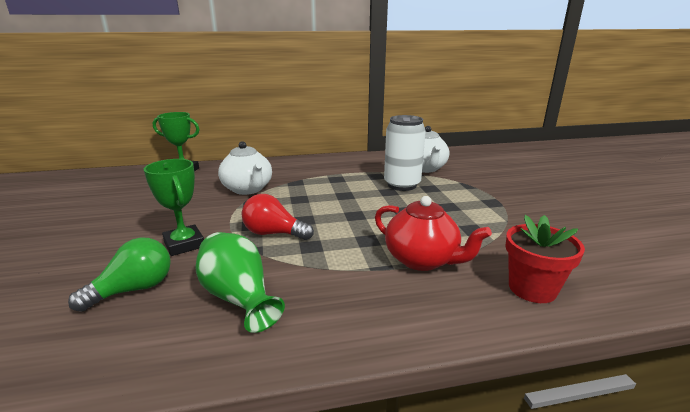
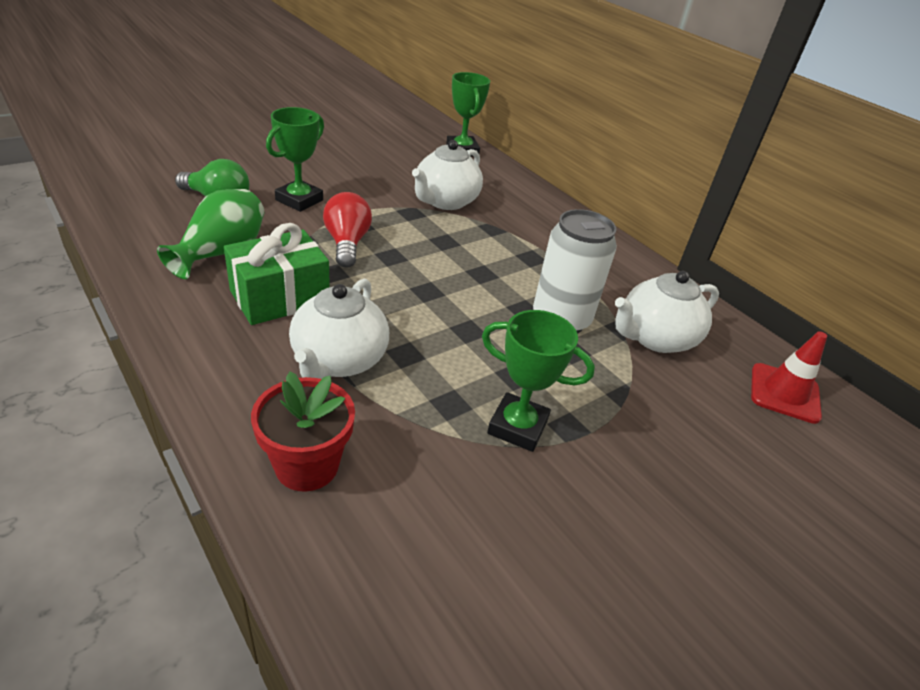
camera: 60 degrees right, 15 degrees up
red teapot [375,196,492,271] -> white teapot [289,279,389,379]
none -> green gift [224,223,330,325]
none -> green trophy [482,310,595,452]
none -> red traffic cone [751,331,827,424]

